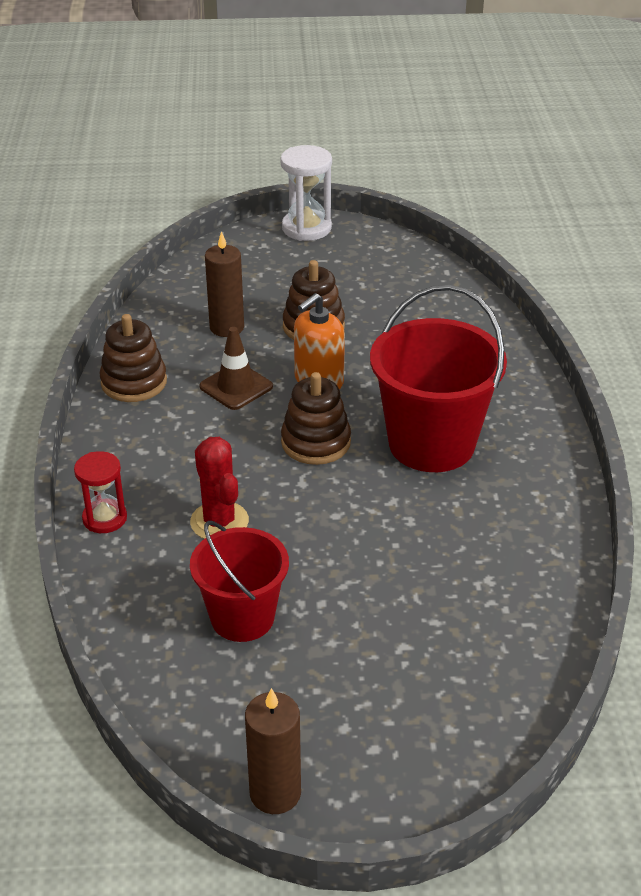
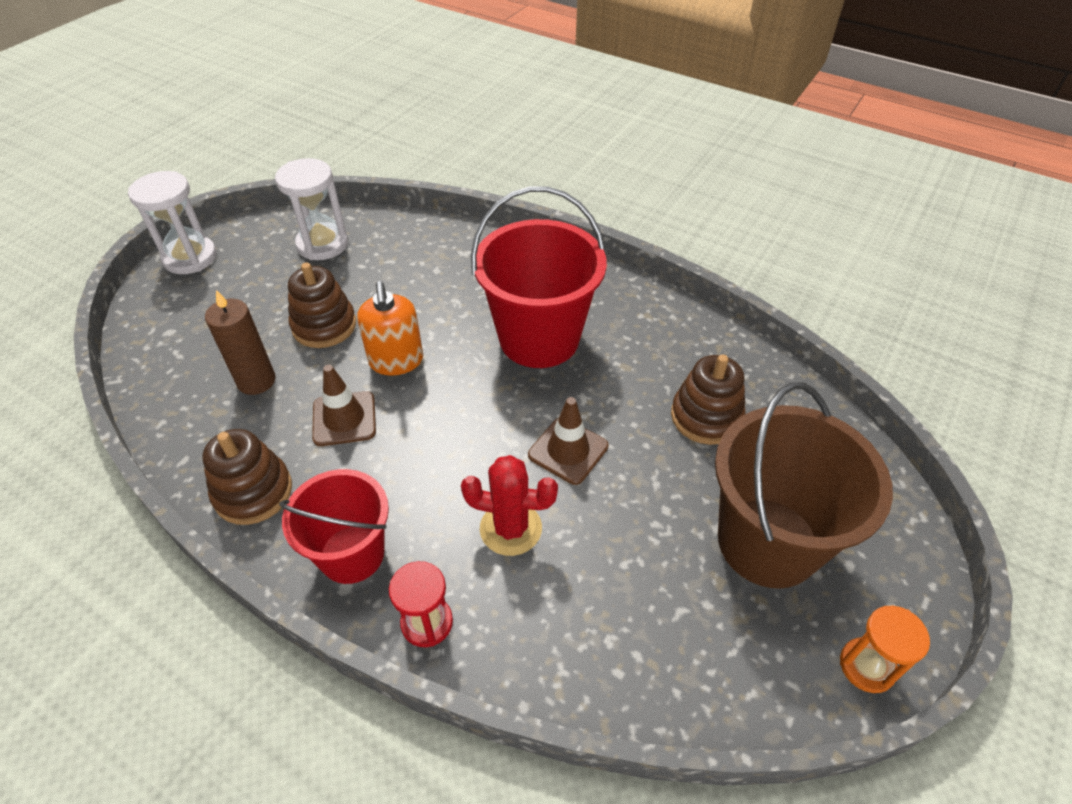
camera: 55 degrees left, 10 degrees up
red bucket [190,521,289,642] -> red bucket moved to [279,469,389,584]
brown candle [245,688,301,814] -> orange hourglass [840,606,930,693]
brown stacking toy [281,372,351,465] -> brown stacking toy moved to [671,354,746,445]
none -> white hourglass [275,158,348,260]
none -> brown traffic cone [528,397,608,485]
none -> brown bucket [715,383,893,589]

